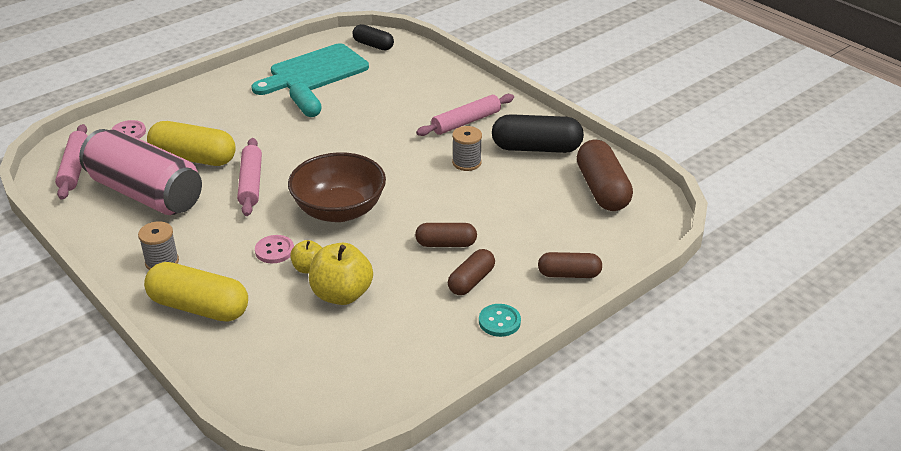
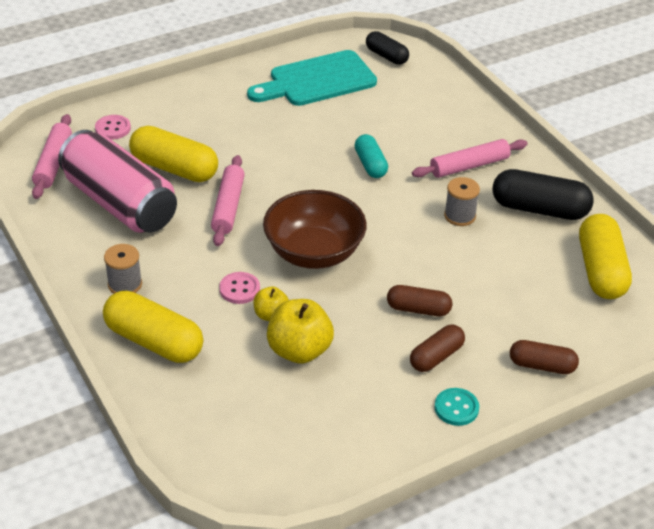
camera: 10 degrees right, 5 degrees up
turquoise capsule [289,82,322,117] -> turquoise capsule moved to [355,134,388,178]
brown capsule [577,140,633,211] -> yellow capsule [579,214,632,299]

